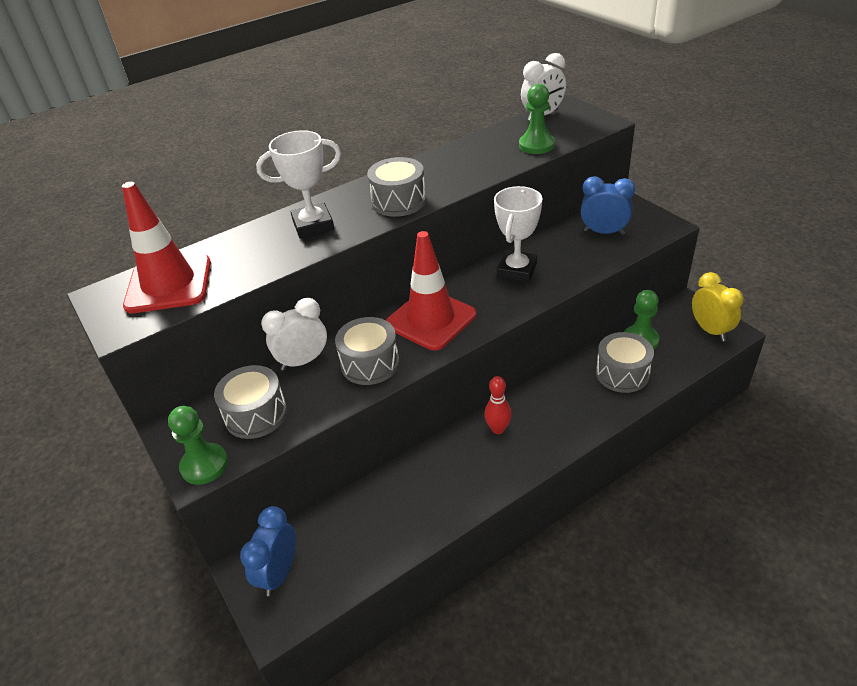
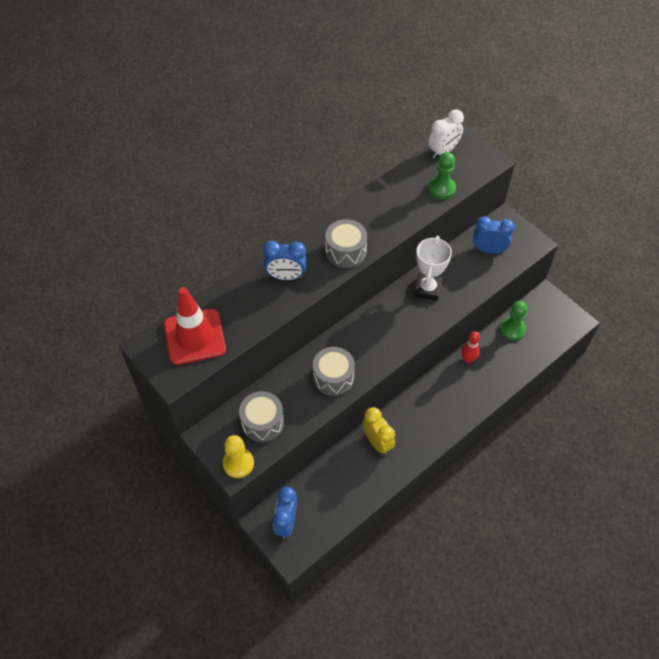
camera: 10 degrees left, 15 degrees up
green pawn [168,406,228,485] -> yellow pawn [223,435,254,478]
white trophy [256,130,341,238] -> blue clock [263,241,307,280]
white clock [261,298,327,371] -> none
red traffic cone [386,231,476,351] -> none
red bowling pin [484,376,512,434] -> red bowling pin moved to [461,331,480,363]
grey drum [596,332,654,393] -> none
yellow clock [692,272,743,341] -> yellow clock moved to [363,407,395,455]

